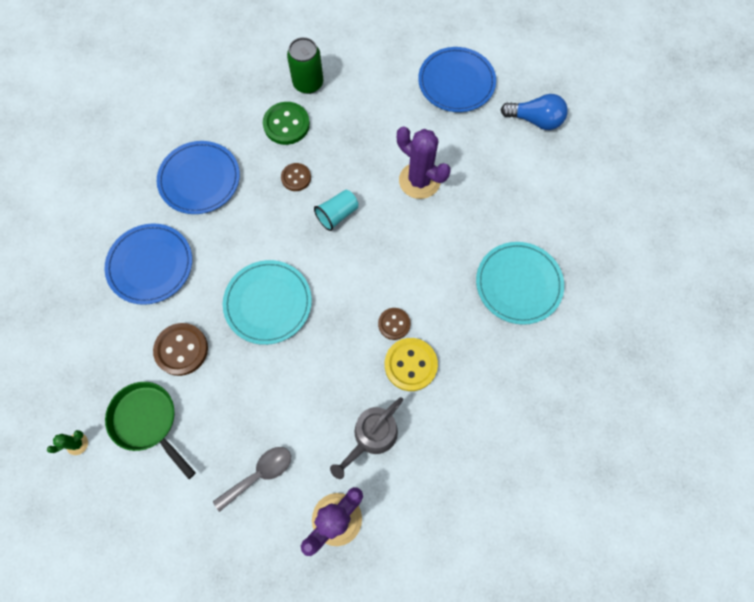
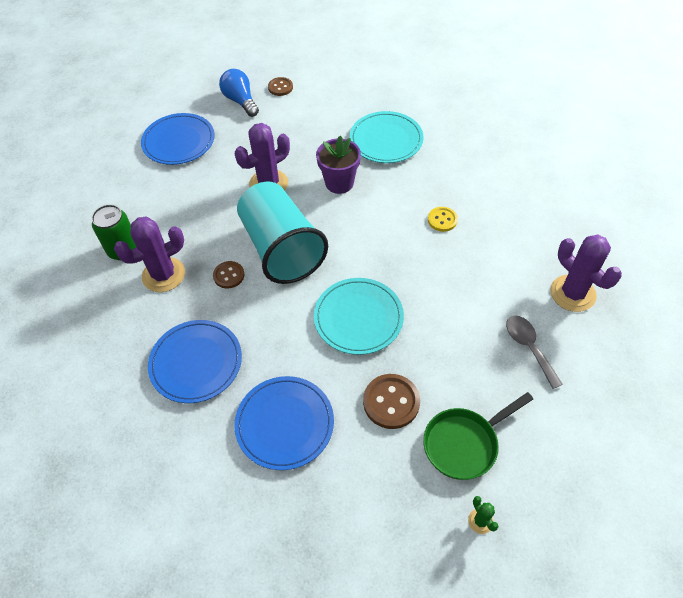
camera: 75 degrees left, 15 degrees down
green button [263,102,310,145] -> purple cactus [114,217,185,292]
turquoise cup [314,190,358,231] -> turquoise cup [237,182,328,284], size x2.38
grey watering can [330,397,403,479] -> none
brown button [378,308,411,340] -> brown button moved to [268,77,293,96]
yellow button [385,338,438,391] -> yellow button [428,207,458,232], size x0.63
blue light bulb [501,94,568,130] -> blue light bulb turned 60 degrees counterclockwise [219,69,259,117]
none -> purple flower pot [316,135,361,194]

